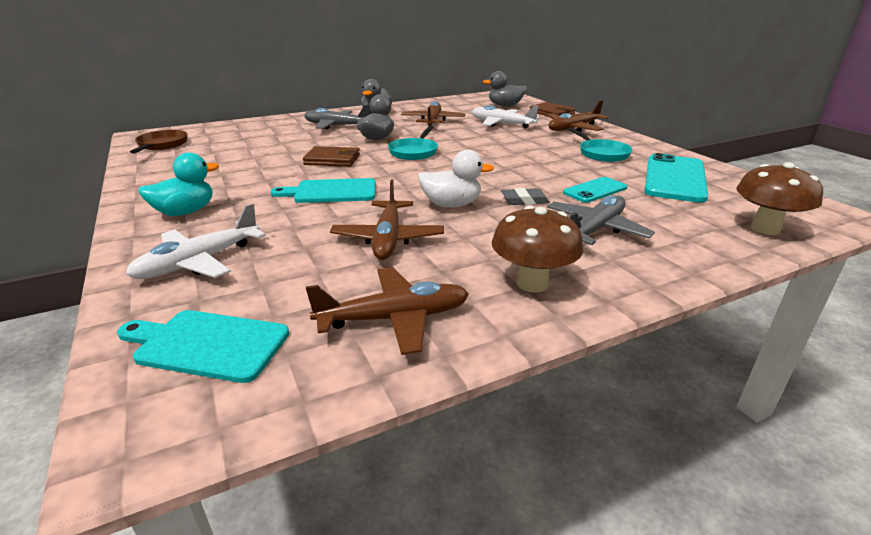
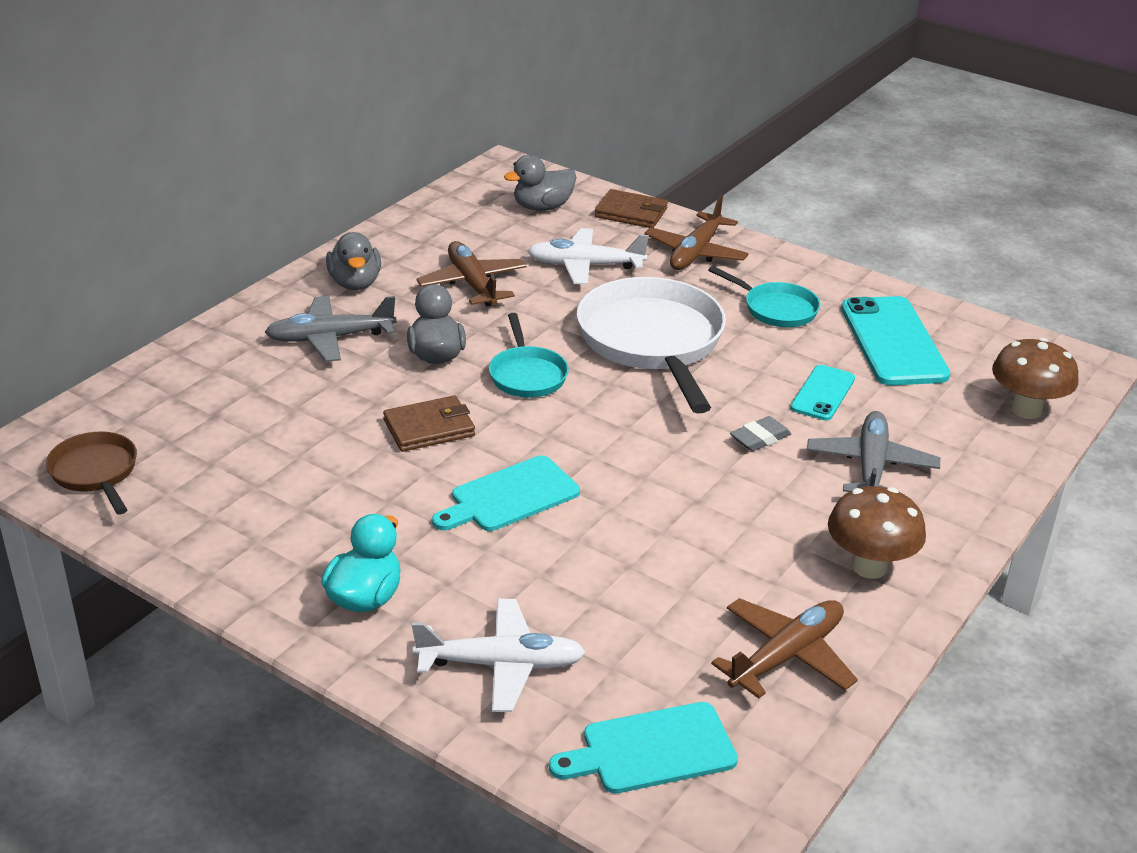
camera: 30 degrees left, 5 degrees up
white plane [126,203,266,279] -> white plane turned 105 degrees counterclockwise [412,599,586,712]
brown plane [330,180,444,260] -> none
white duck [418,149,494,207] -> none
none -> white pan [576,277,726,414]

